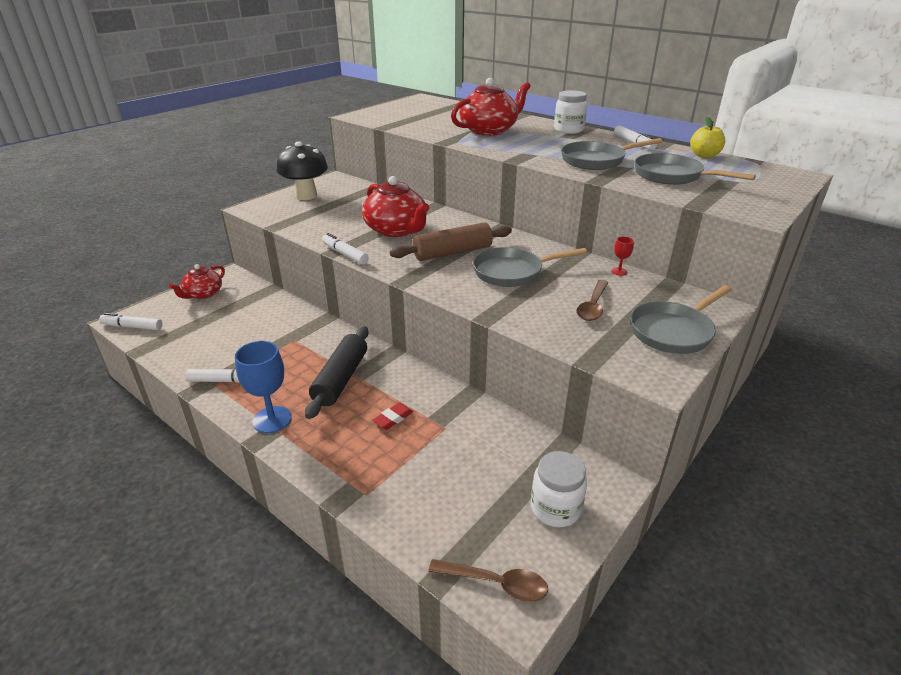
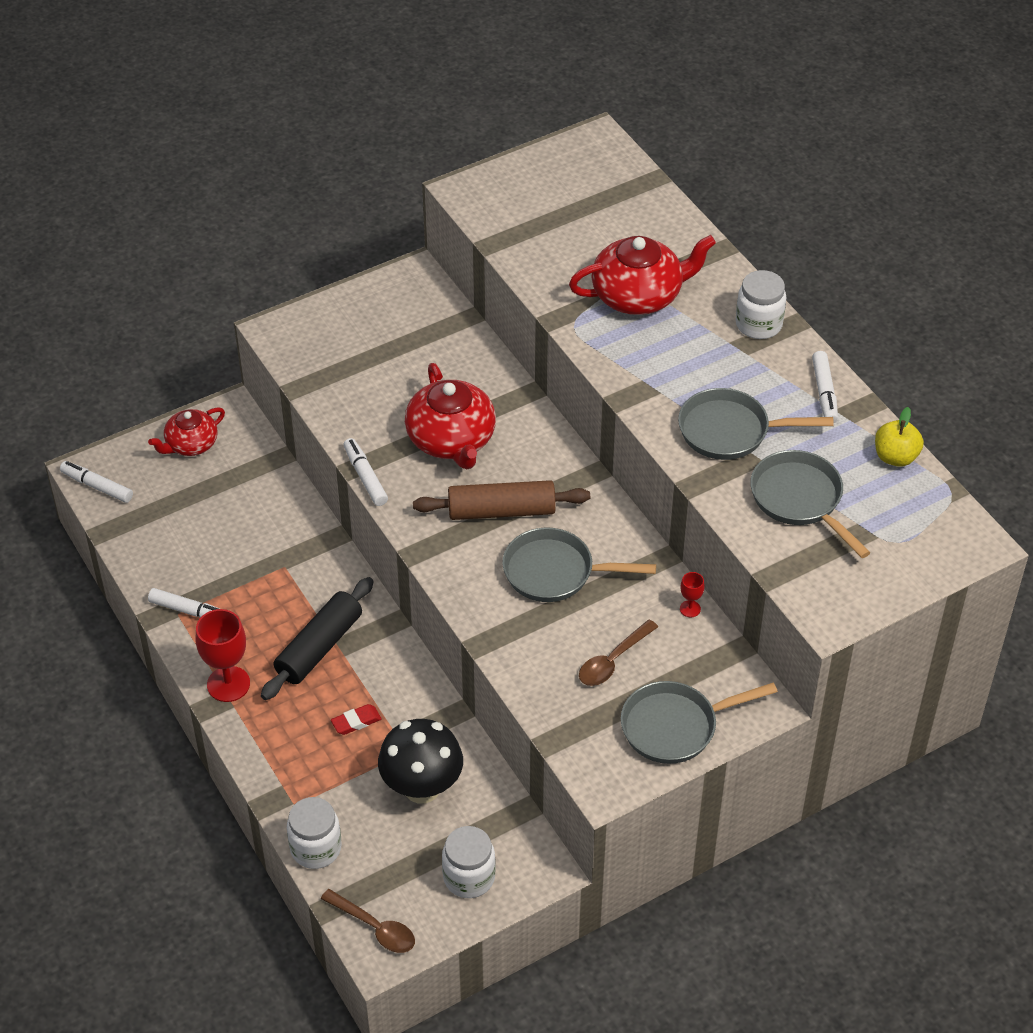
camera: 20 degrees right, 15 degrees up
blue goblet [235,341,292,433] -> red goblet [196,609,250,702]
black mushroom [277,142,328,200] -> black mushroom moved to [378,719,463,804]
none -> white jar [287,797,342,869]

